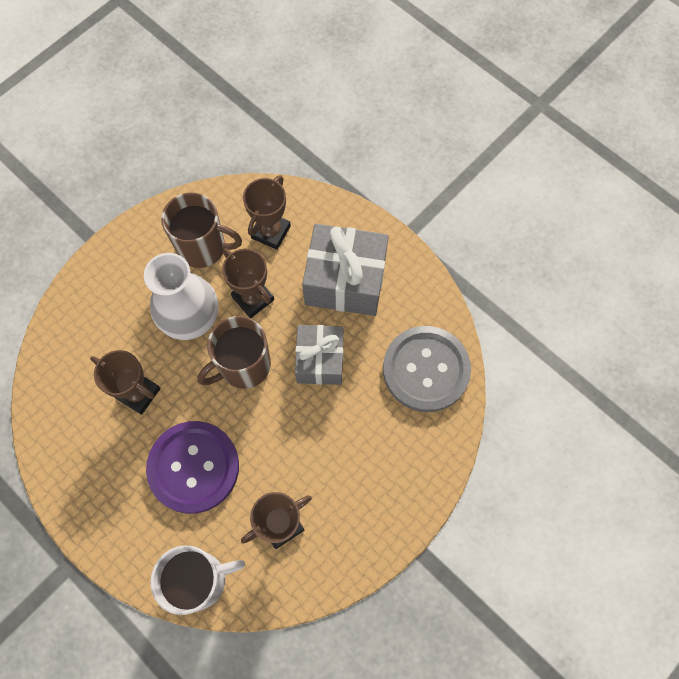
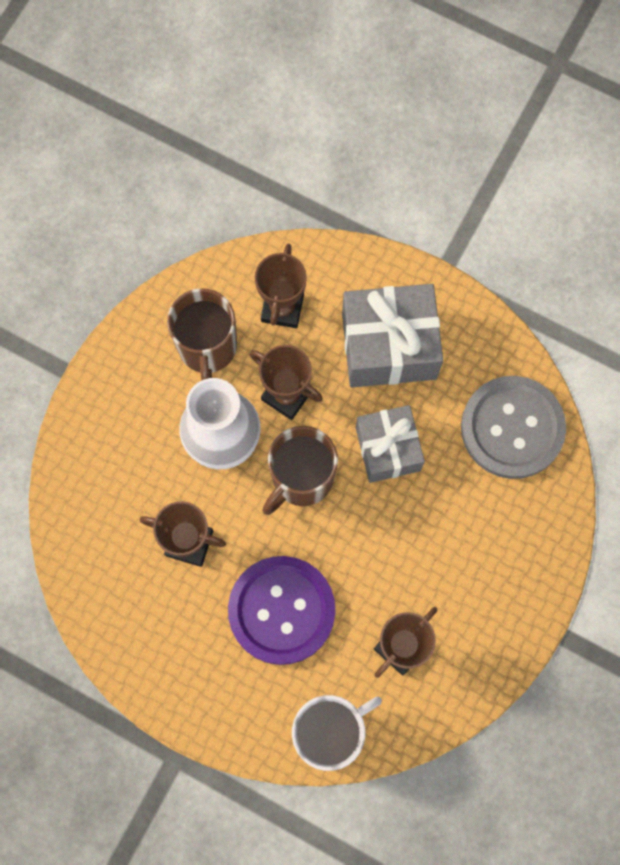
camera: 15 degrees left, 5 degrees up
brown mug [161,192,242,268] -> brown mug turned 90 degrees clockwise [167,288,237,381]

